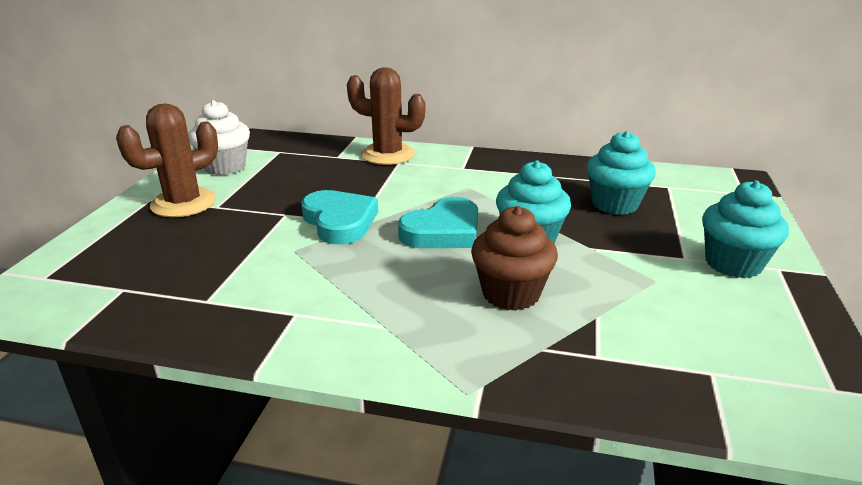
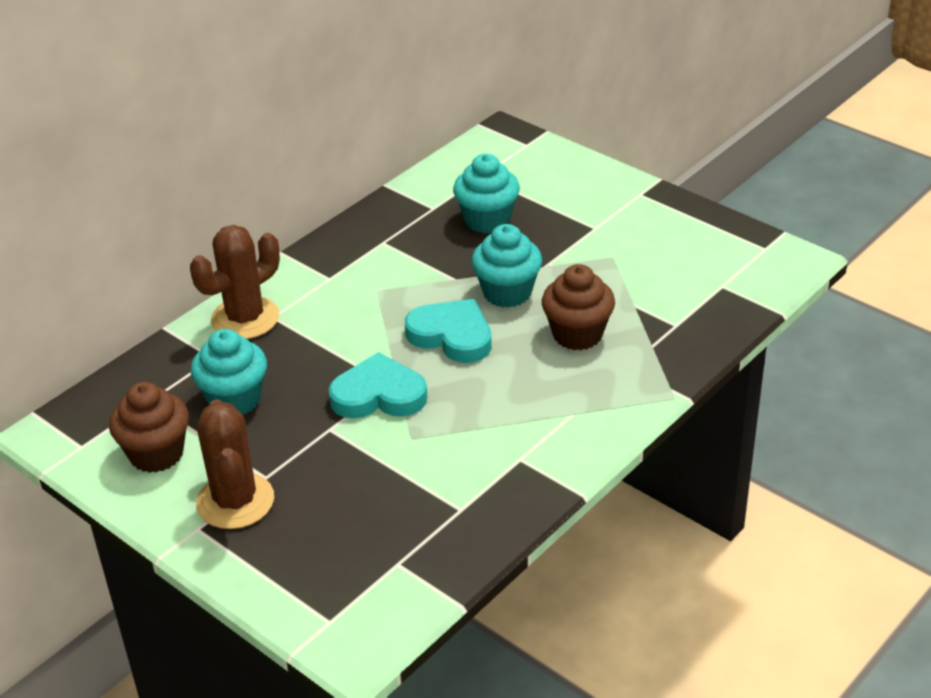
camera: 60 degrees left, 10 degrees up
white cupcake [188,100,250,175] -> brown cupcake [109,382,189,473]
turquoise heart [398,197,478,248] -> turquoise heart turned 45 degrees counterclockwise [405,299,492,363]
turquoise cupcake [702,180,789,278] -> turquoise cupcake moved to [191,329,267,414]

